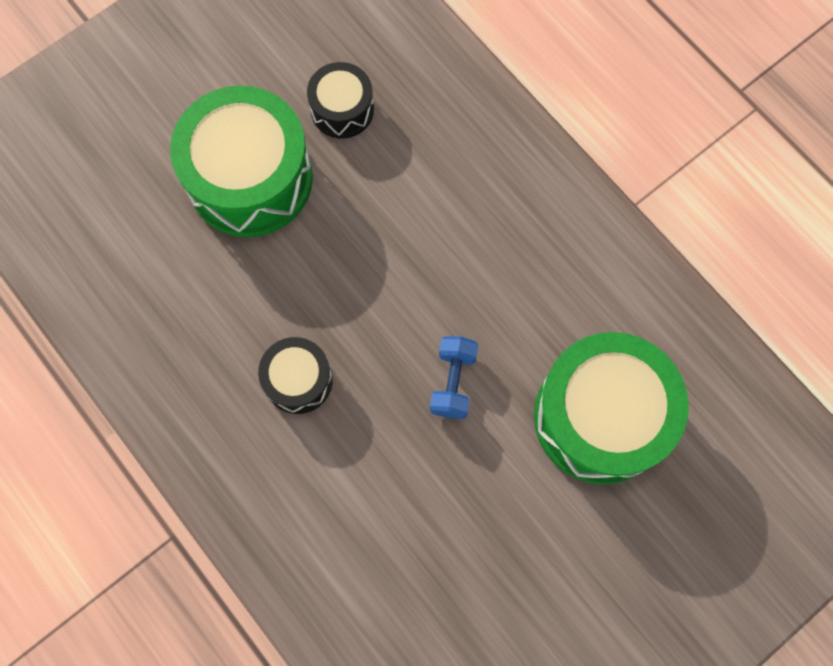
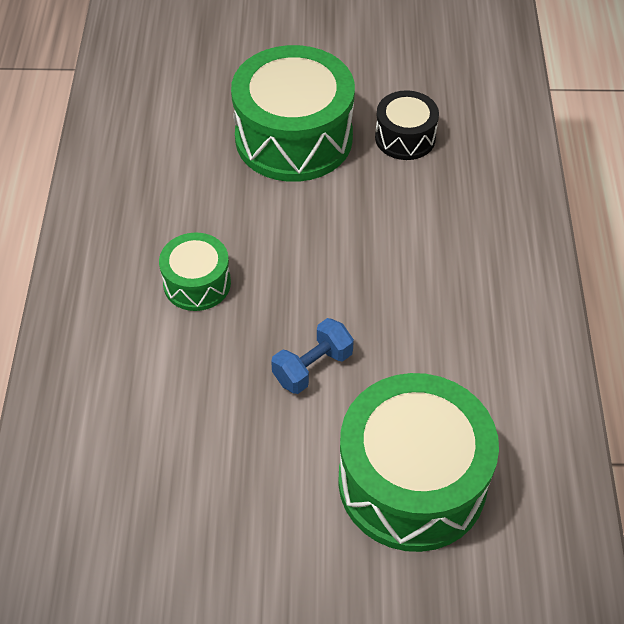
camera: 40 degrees right, 20 degrees down
black drum [258,337,333,414] -> green drum [159,232,231,311]

